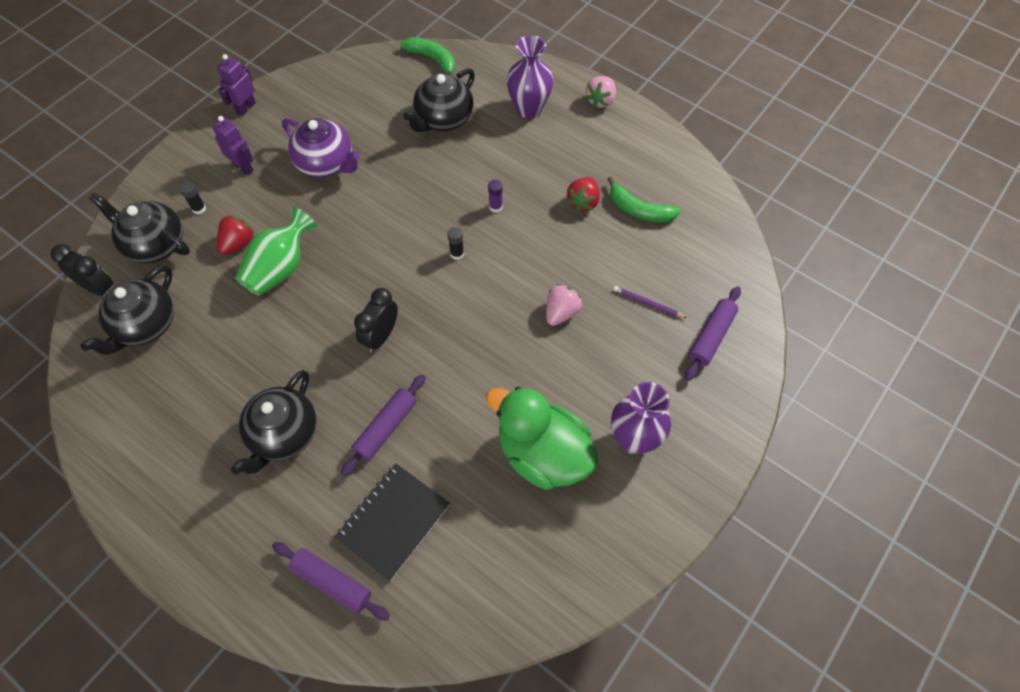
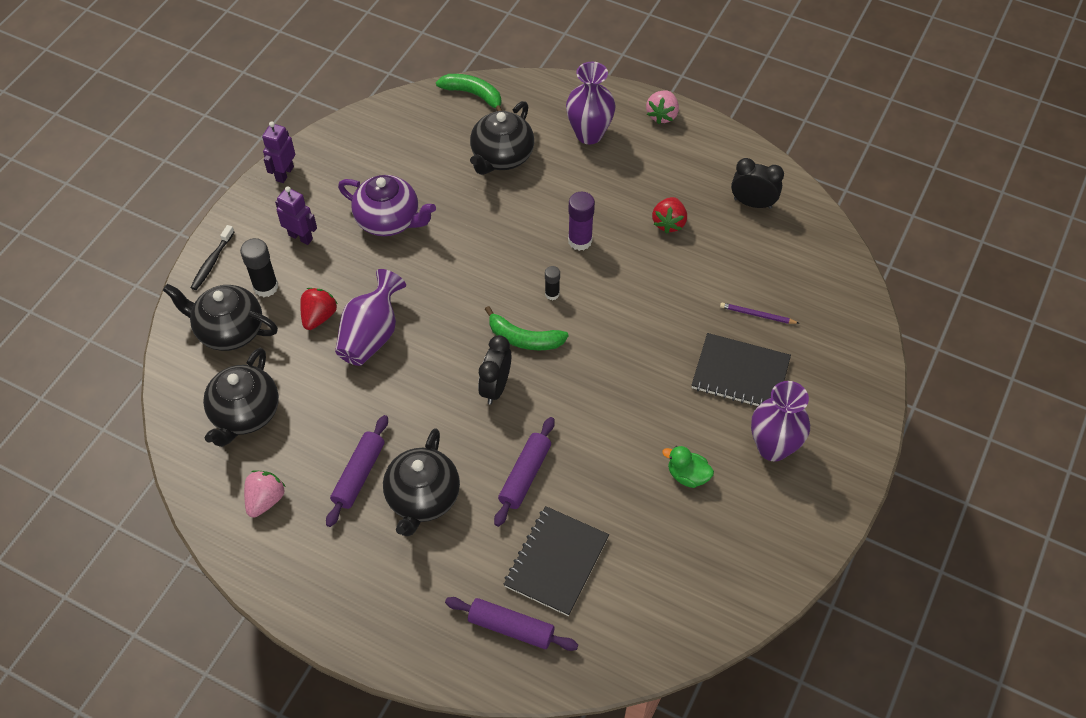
camera: 10 degrees left, 5 degrees down
black clock [50,244,113,296] -> black clock moved to [731,158,784,209]
black glue stick [179,181,206,214] -> black glue stick [240,238,278,297], size x1.69
green vase [235,207,318,296] -> purple vase [335,269,406,366]
green duck [486,386,599,490] -> green duck [662,446,714,488], size x0.44
purple glue stick [488,179,503,213] -> purple glue stick [568,192,595,251], size x1.69
pink strawberry [546,284,582,326] -> pink strawberry moved to [244,470,286,518]
green banana [607,177,681,222] -> green banana moved to [485,306,569,350]
purple rolling pin [685,286,741,381] -> purple rolling pin moved to [326,415,388,527]
none -> black toothbrush [190,225,234,290]
none -> black notebook [691,333,791,406]

